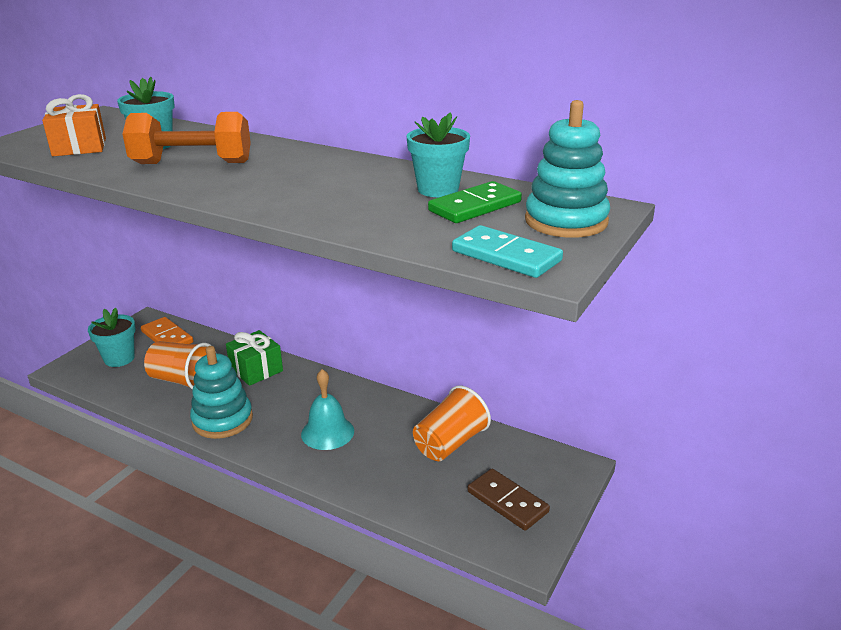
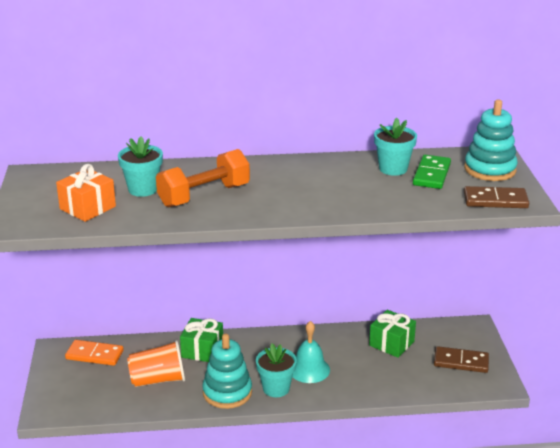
camera: 35 degrees left, 0 degrees up
turquoise flower pot [88,307,136,367] -> turquoise flower pot moved to [256,344,297,397]
orange cup [413,385,491,461] -> green gift [369,310,416,358]
turquoise domino [452,225,563,278] -> brown domino [464,186,529,208]

